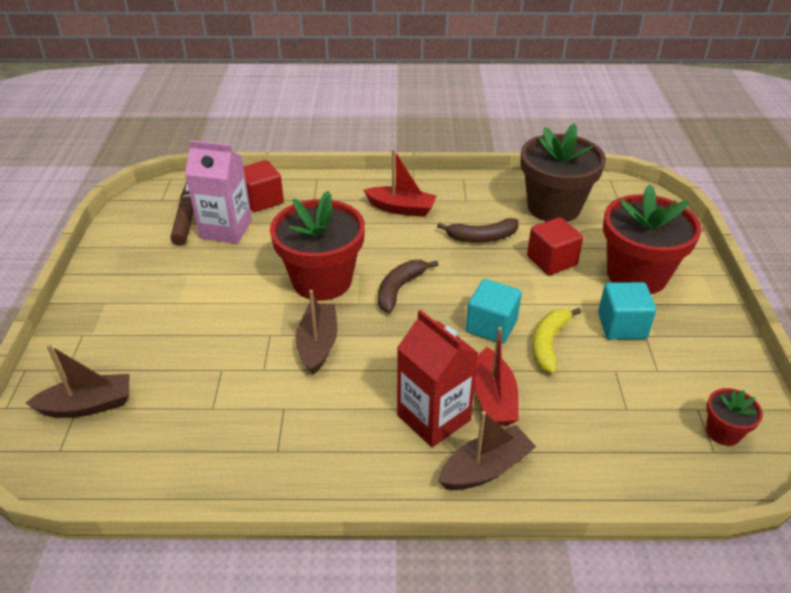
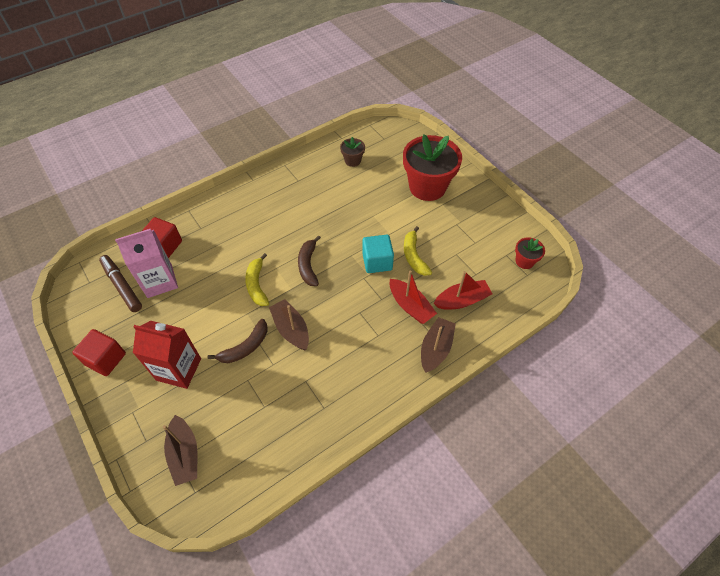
camera: 35 degrees left, 15 degrees up
brown boat [26,345,129,418] -> brown boat turned 120 degrees clockwise [163,415,197,486]
red flower pot [270,191,365,301] -> yellow banana [245,253,269,306]
red boat [363,149,437,217] -> red boat moved to [434,271,492,309]
red carton [397,310,478,447] -> red carton moved to [133,321,201,389]
brown banana [437,218,519,243] -> brown banana moved to [208,319,267,363]
brown flower pot [521,123,606,222] -> brown flower pot [340,137,365,167], size x0.46
red cube [527,217,583,275] -> red cube moved to [72,329,126,376]
turquoise cube [598,282,656,340] -> none

